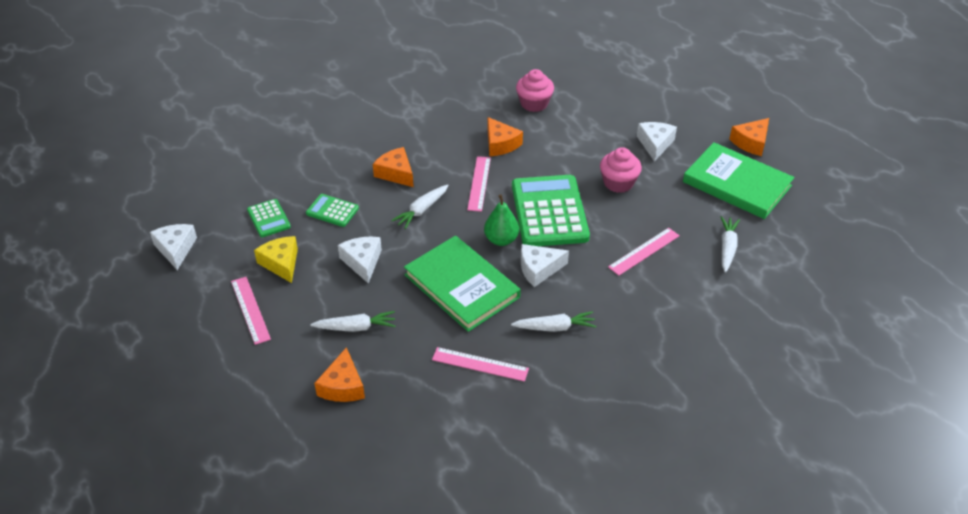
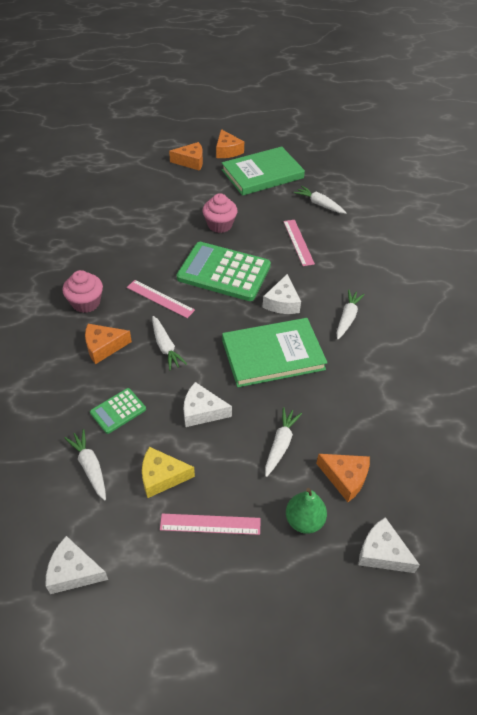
camera: 65 degrees left, 5 degrees up
green calculator [247,199,291,237] -> white carrot [65,429,106,501]
pink ruler [432,347,529,382] -> none
green pear [484,194,519,246] -> green pear moved to [286,488,327,534]
orange cheese [488,117,523,156] -> orange cheese moved to [169,142,203,171]
pink cupcake [516,69,554,112] -> pink cupcake moved to [62,270,103,313]
white cheese [637,122,677,162] -> white cheese moved to [358,517,420,573]

